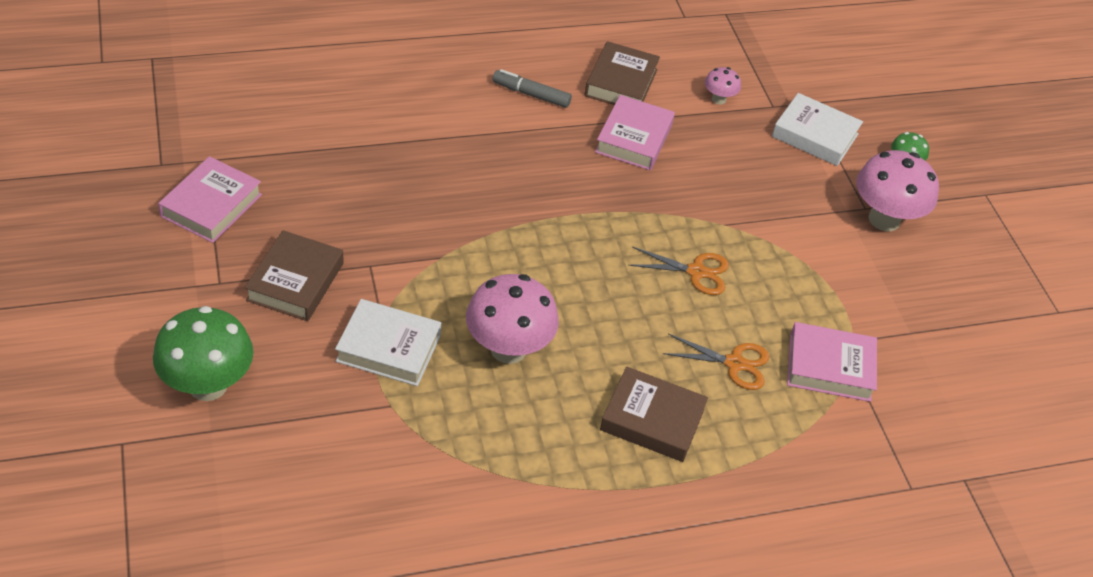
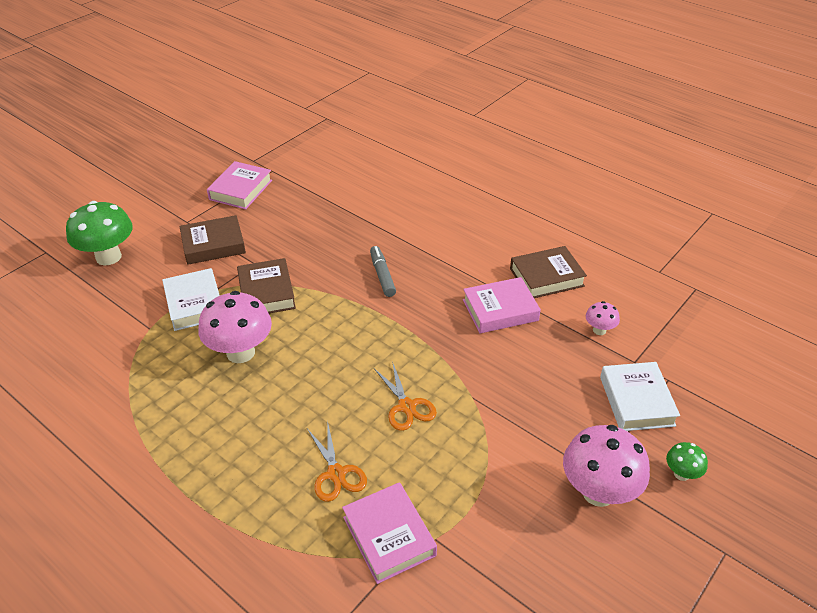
camera: 60 degrees right, 5 degrees down
pink book [158,156,262,243] -> pink book turned 60 degrees counterclockwise [207,161,272,209]
grey marker [492,69,572,108] -> grey marker moved to [370,246,396,297]
brown book [600,366,708,462] -> brown book moved to [237,258,296,313]

